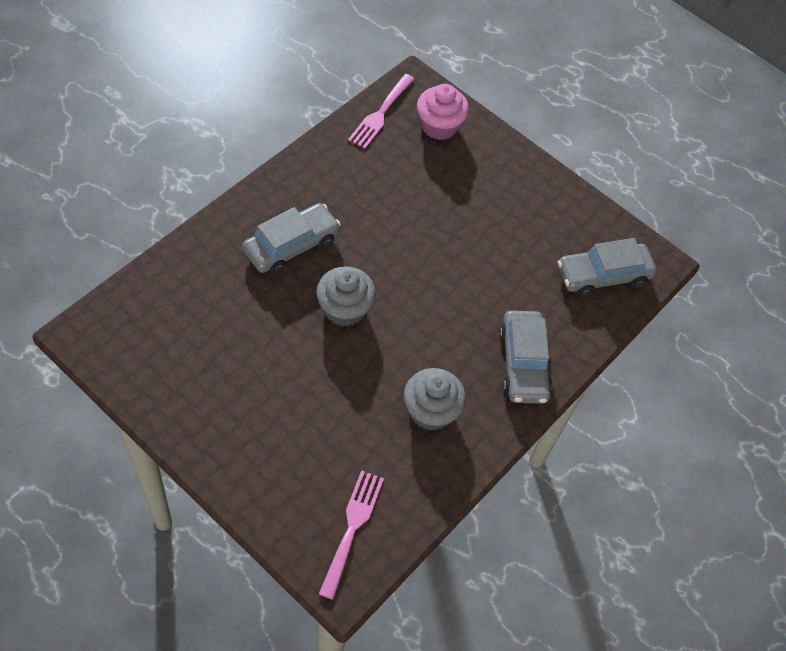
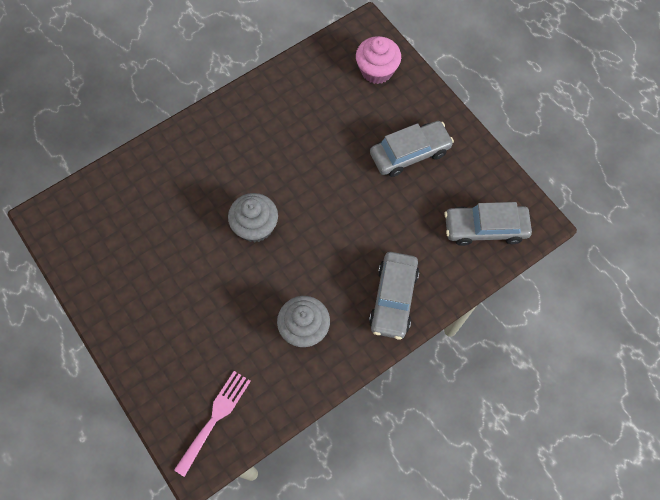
camera: 20 degrees right, 10 degrees up
grey car [242,203,341,274] -> grey car moved to [370,121,454,177]
pink fork [348,74,414,149] -> none

